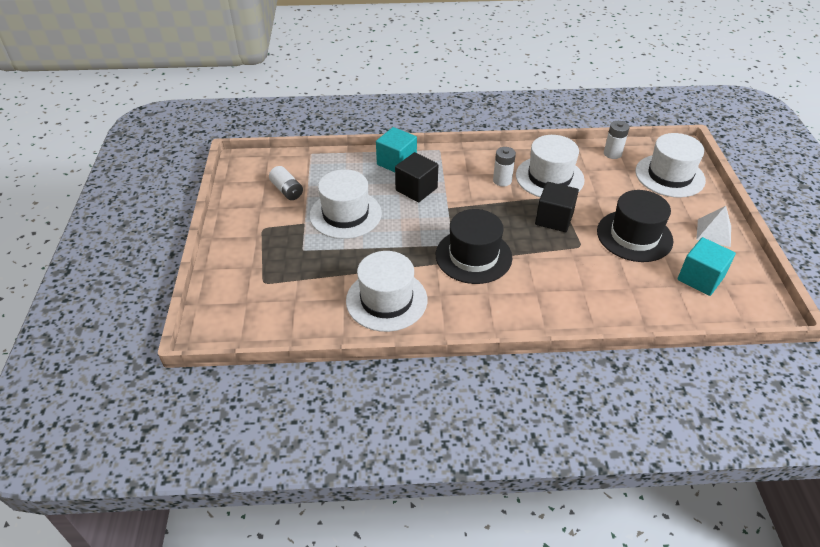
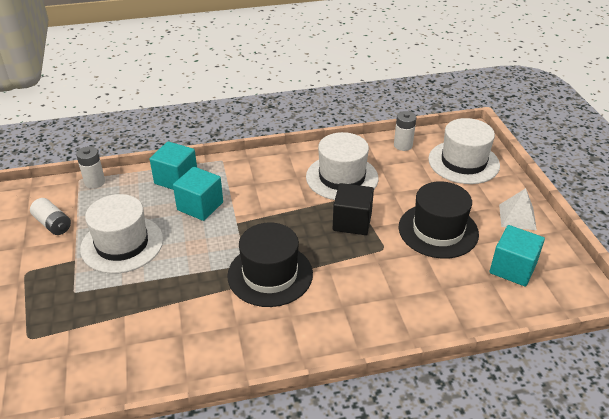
camera: 10 degrees left, 5 degrees down
white hat [346,251,427,332] -> none
black cube [395,152,438,202] -> turquoise cube [173,167,223,221]
white battery [493,147,516,187] -> white battery moved to [76,146,105,189]

